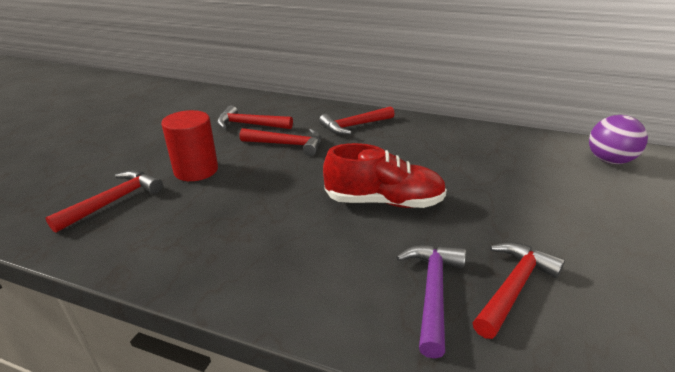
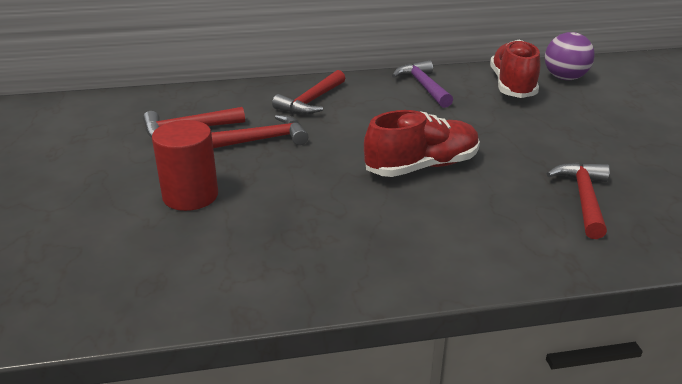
camera: 30 degrees left, 0 degrees up
red hammer [46,170,163,233] -> none
purple hammer [396,244,466,359] -> purple hammer moved to [392,60,453,108]
none -> red shoe [490,40,540,98]

